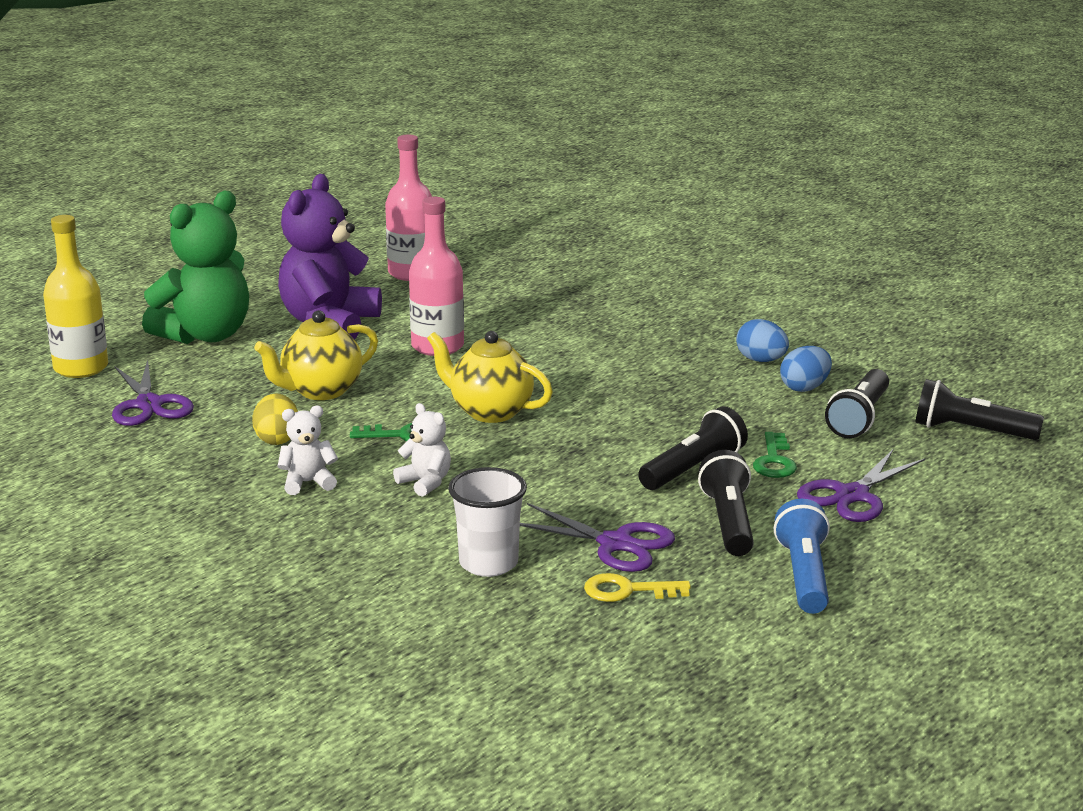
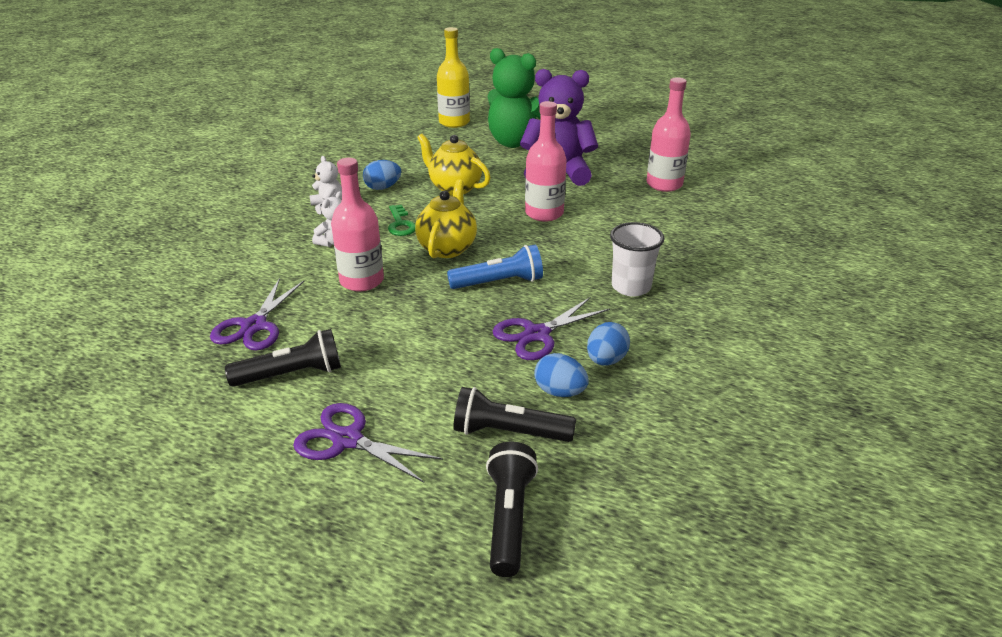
camera: 75 degrees right, 10 degrees up
purple scissors [112,360,194,426] -> purple scissors moved to [493,297,610,360]
yellow egg [252,393,298,445] -> blue egg [363,160,401,190]
white cup [448,467,527,577] -> white cup moved to [610,222,664,297]
yellow key [584,573,691,602] -> none
black flashlight [638,406,748,490] -> none
green key [753,432,797,478] -> none
blue flashlight [774,499,830,614] -> blue flashlight moved to [447,245,543,289]
none -> pink bottle [331,158,384,291]

